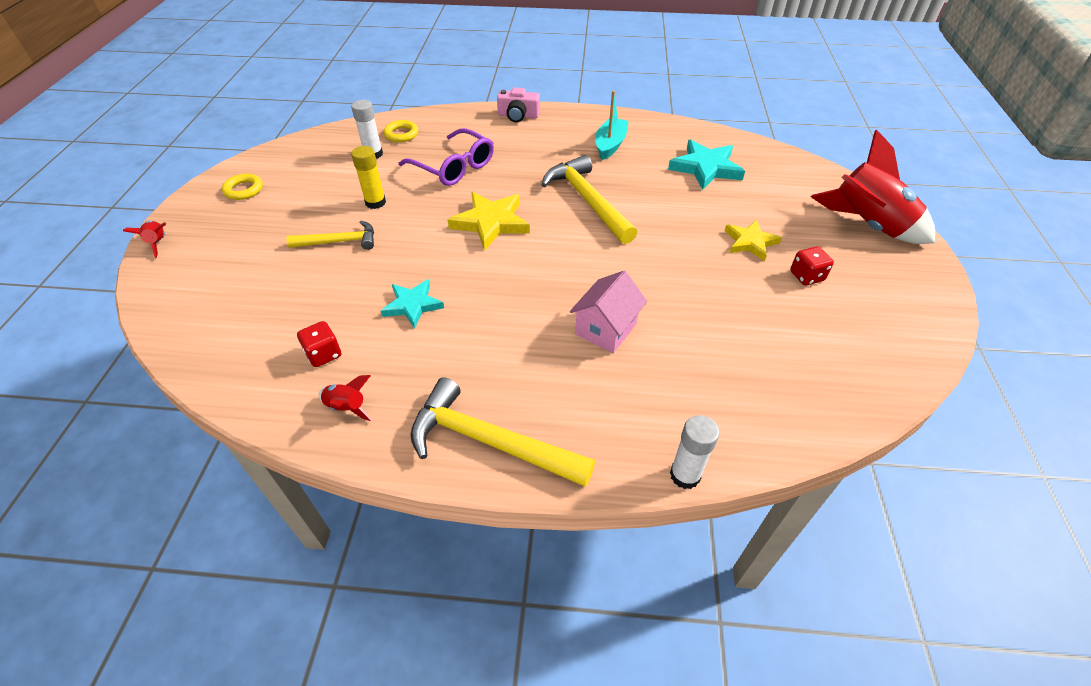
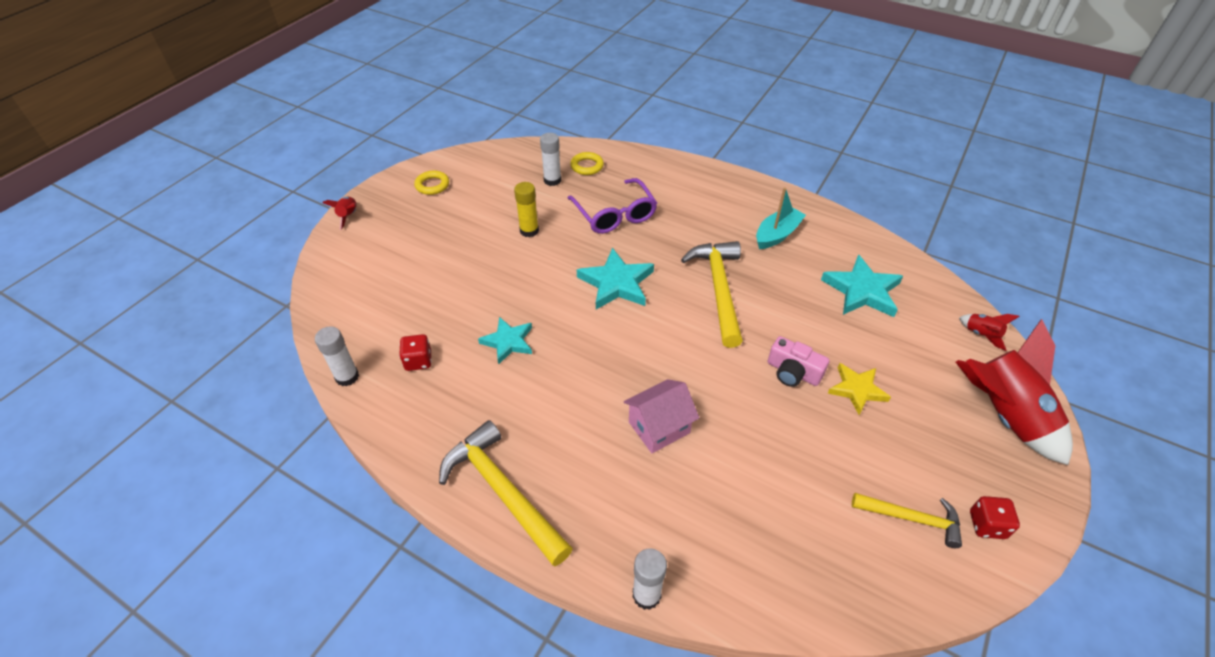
camera: 25 degrees right, 0 degrees up
yellow hammer [286,221,374,250] -> yellow hammer moved to [852,493,962,548]
red rocket [318,375,373,421] -> red rocket moved to [959,314,1020,351]
yellow star [448,192,530,251] -> turquoise star [577,248,654,309]
pink camera [497,87,540,122] -> pink camera moved to [768,336,830,387]
red dice [790,246,834,286] -> red dice moved to [970,496,1020,539]
none -> white glue stick [315,326,359,386]

